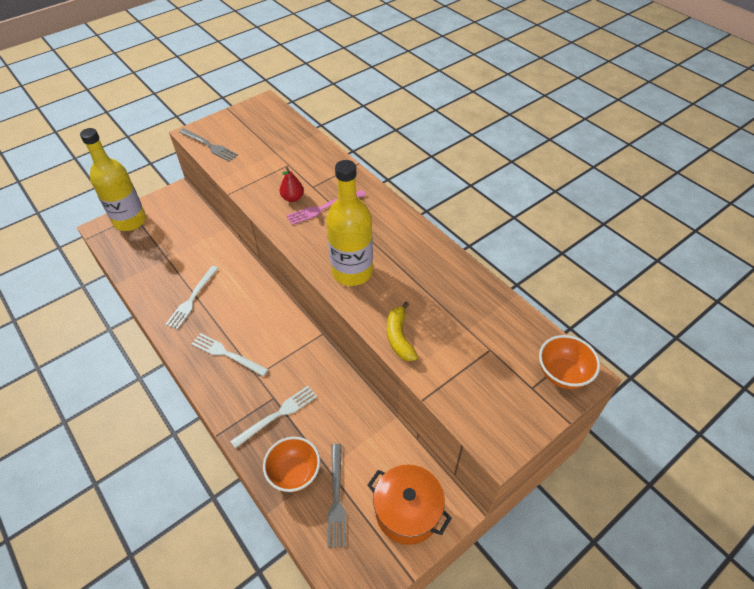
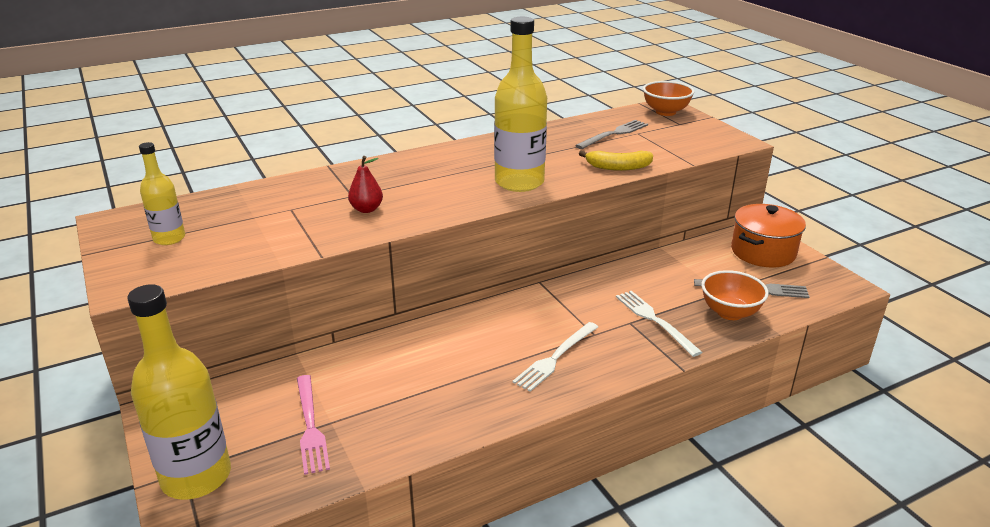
camera: 80 degrees left, 20 degrees down
white fork [165,266,218,329] -> none
grey fork [179,128,238,162] -> grey fork moved to [575,120,648,149]
pink fork [286,190,366,225] -> pink fork moved to [297,375,330,475]
none -> yellow bottle [139,142,185,245]

